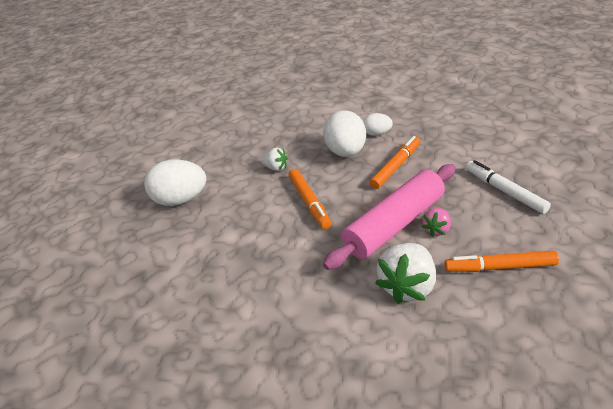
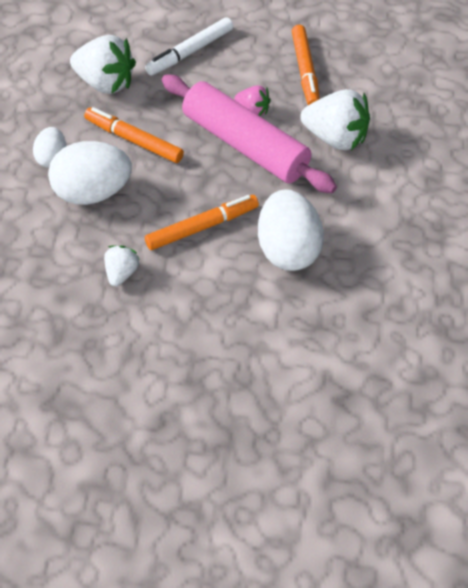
camera: 100 degrees left, 15 degrees up
white egg [144,159,206,206] -> white egg moved to [258,189,324,271]
none -> white strawberry [70,35,136,94]

